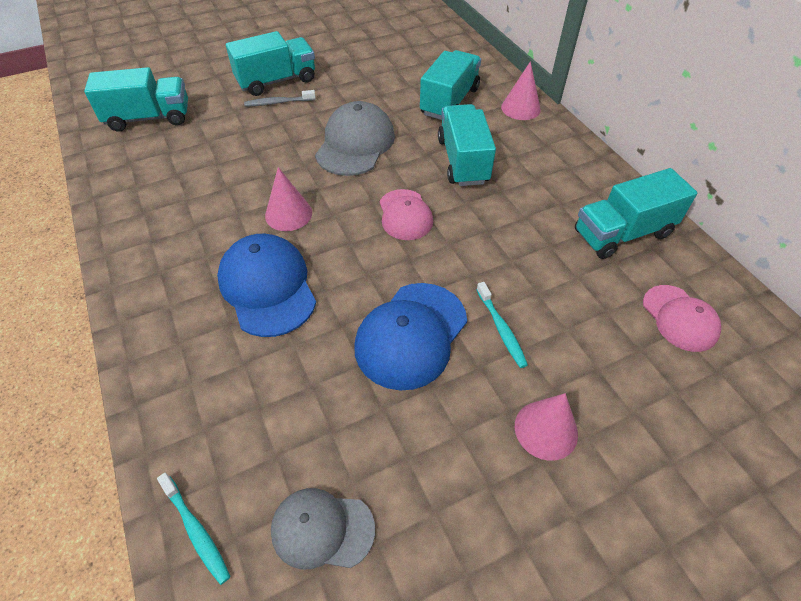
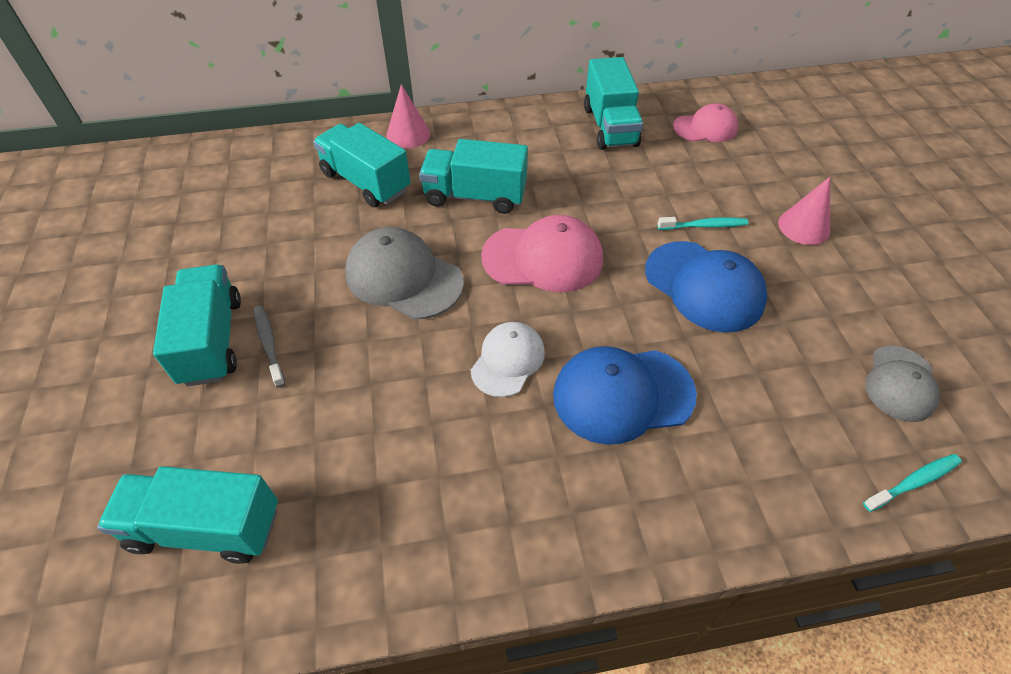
camera: 75 degrees left, 0 degrees up
turquoise truck [84,67,188,132] -> turquoise truck turned 90 degrees counterclockwise [97,466,278,564]
grey toothbrush [244,90,316,107] -> grey toothbrush turned 150 degrees clockwise [254,305,285,388]
pink cone [265,167,312,231] -> white cap [471,322,545,397]
pink cap [380,189,433,240] -> pink cap [481,215,603,292], size x1.57

